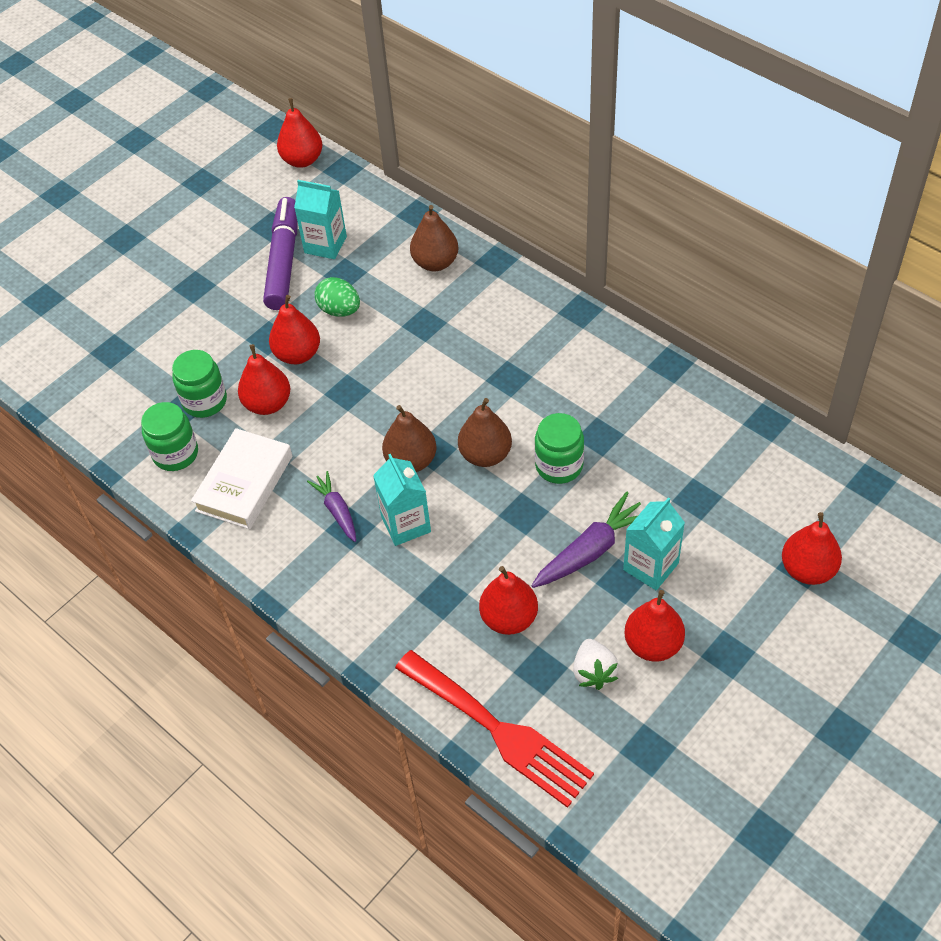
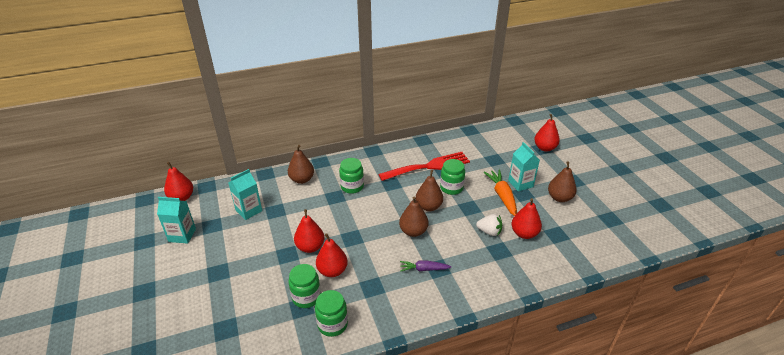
camera: 65 degrees left, 15 degrees down
white book [191,428,292,529] -> none
purple marker [263,197,297,310] -> none
green egg [315,277,360,317] -> none
turquoise carton [373,454,431,546] -> turquoise carton moved to [157,197,196,244]
red fork [395,650,594,808] -> red fork moved to [378,152,470,181]
purple carrot [531,492,641,588] -> orange carrot [483,170,517,216]
white strawberry [573,639,619,690] -> white strawberry moved to [476,214,502,236]
red pear [624,590,685,661] -> brown pear [548,161,577,202]
none -> green jar [339,158,364,194]

